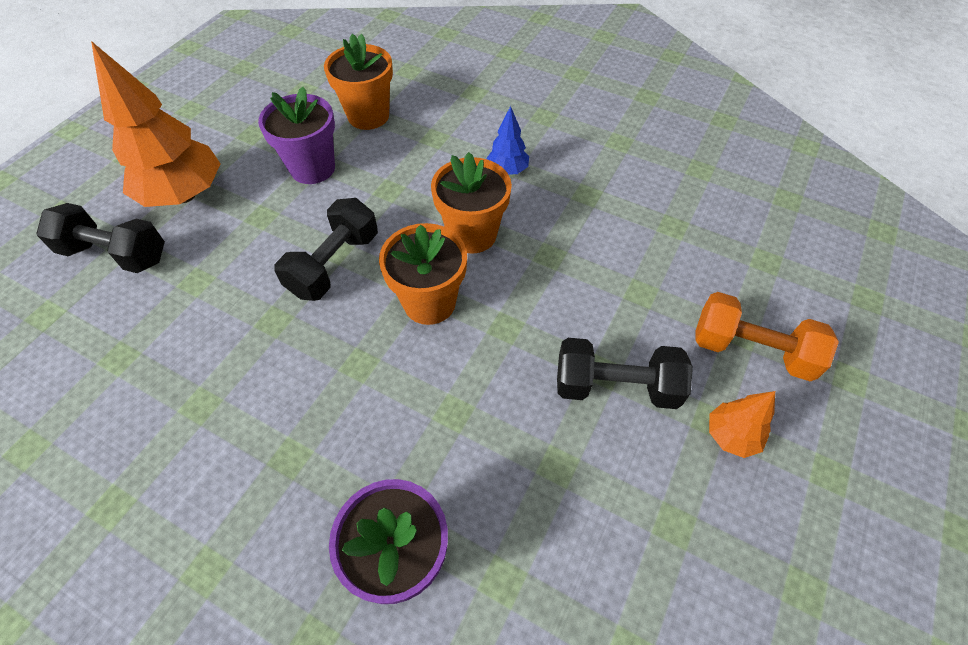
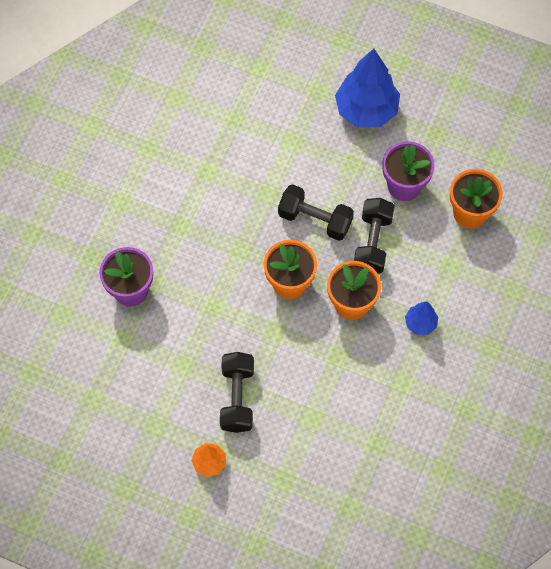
camera: 85 degrees right, 10 degrees up
black dumbbell [36,203,165,273] -> black dumbbell moved to [354,198,395,273]
orange tree [91,41,221,207] -> blue tree [335,49,400,128]
orange dumbbell [696,292,839,381] -> none

